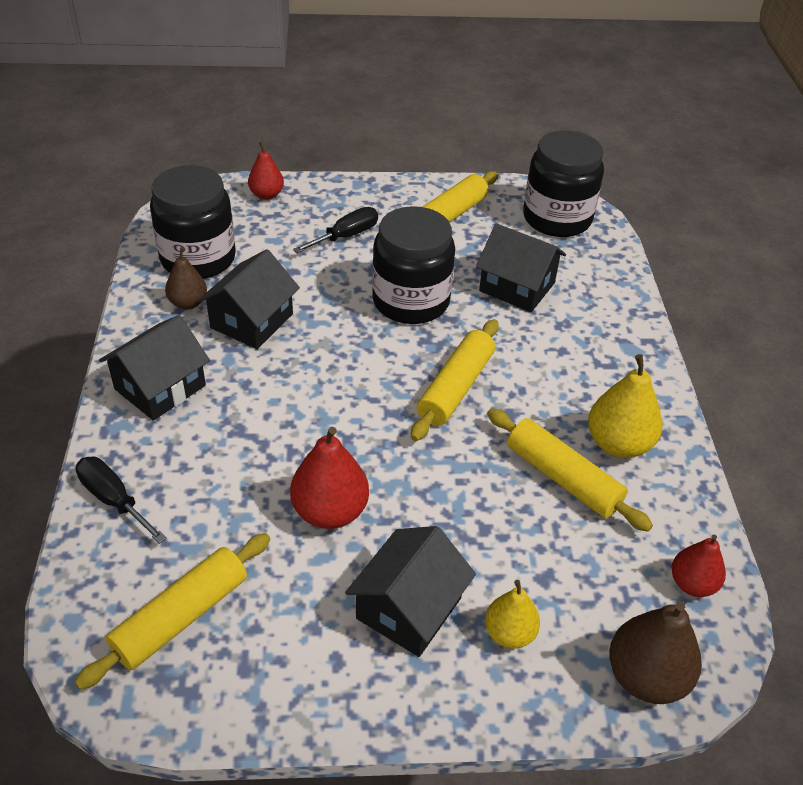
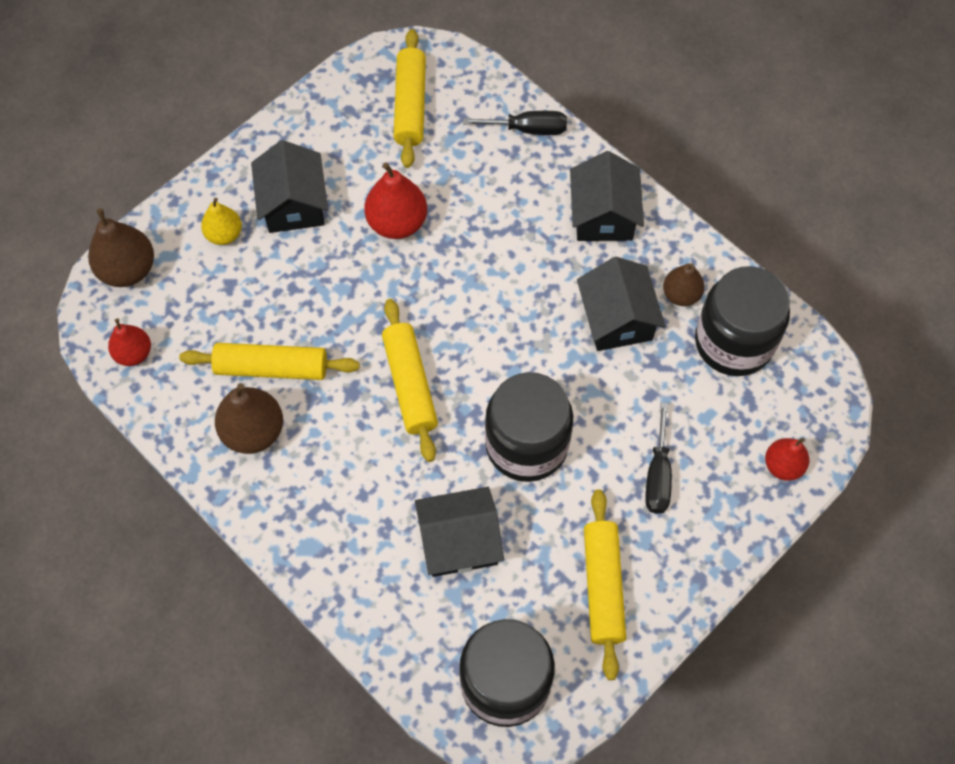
camera: 140 degrees right, 20 degrees up
yellow pear [588,354,663,458] -> brown pear [215,383,283,454]

